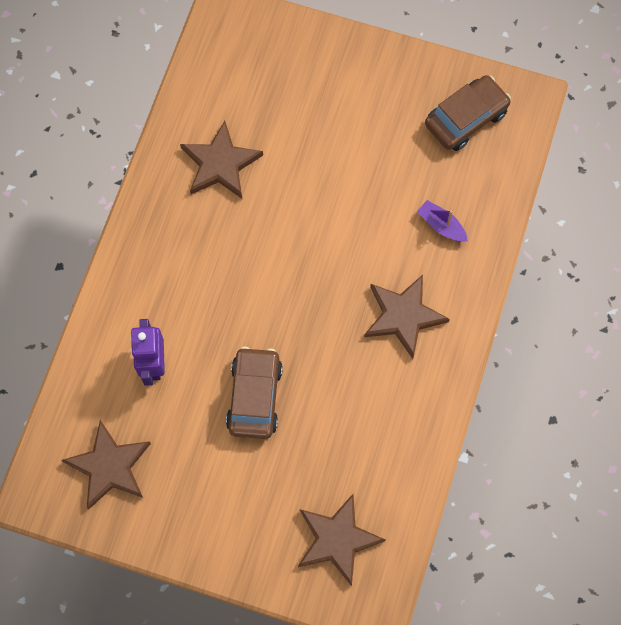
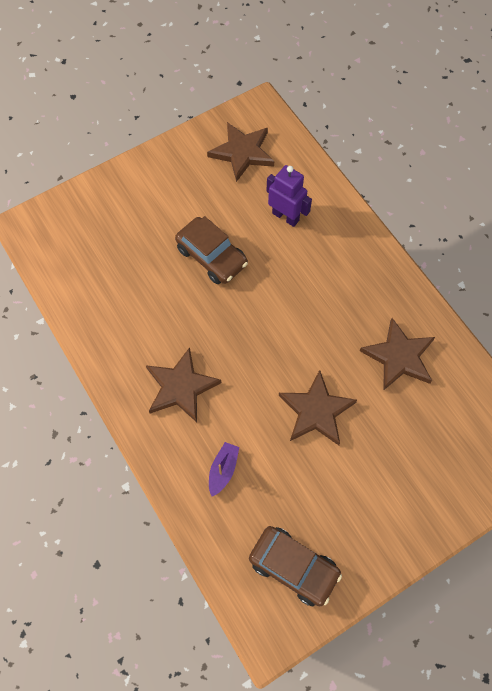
camera: 130 degrees right, 5 degrees down
brown star [298,494,386,586] -> brown star moved to [279,370,357,445]
purple boat [417,200,468,242] -> purple boat turned 60 degrees counterclockwise [209,442,239,497]
brown car [425,75,511,151] -> brown car turned 60 degrees counterclockwise [249,526,342,606]

